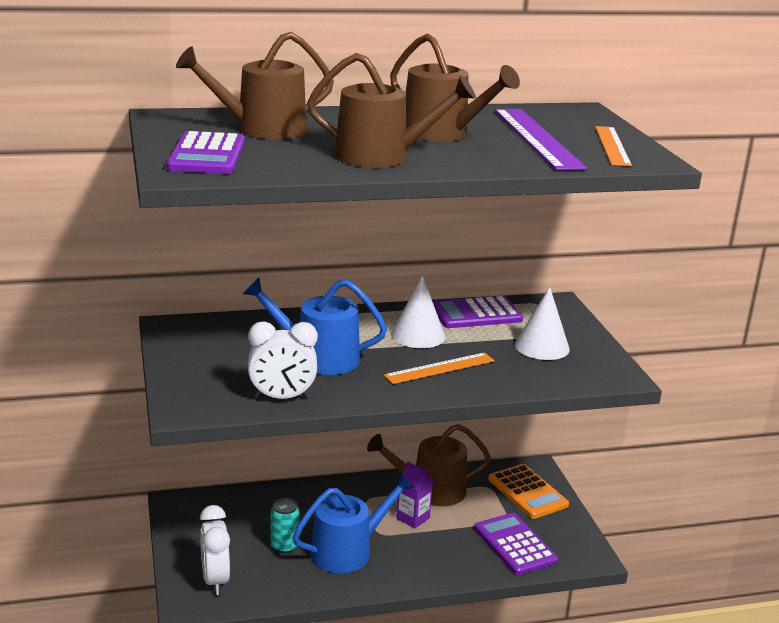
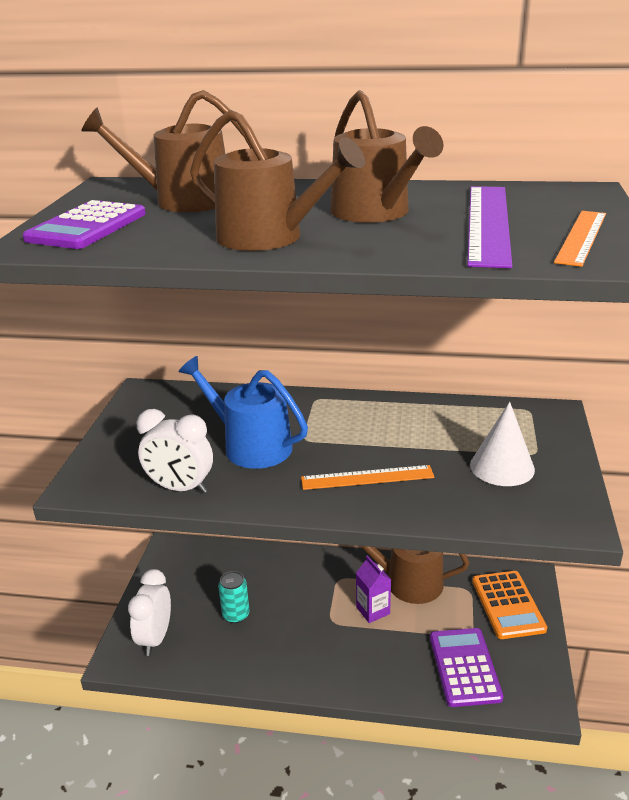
camera: 25 degrees right, 5 degrees up
blue watering can [293,473,414,573] -> none
white cone [391,275,445,348] -> none
purple calculator [433,296,523,328] -> none

